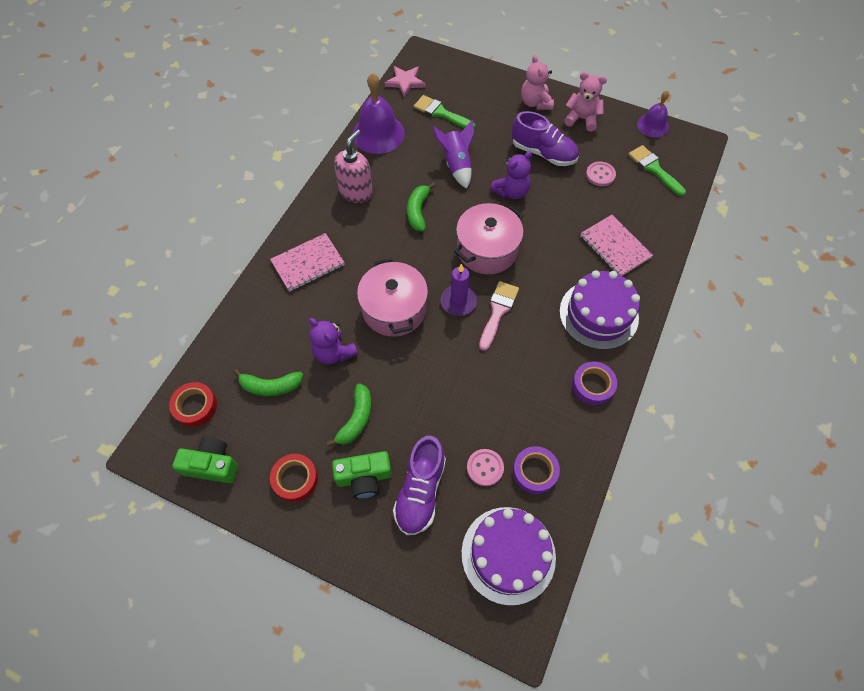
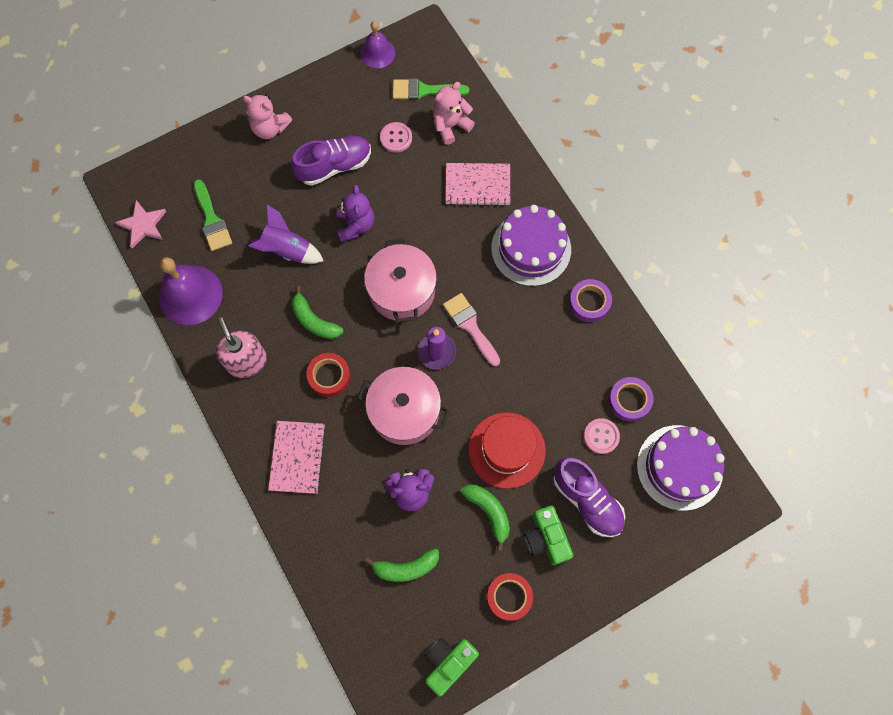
camera: 55 degrees left, 10 degrees up
red tape [169,382,217,427] -> red tape moved to [307,353,350,397]
green banana [233,369,303,396] -> green banana turned 45 degrees clockwise [365,549,439,582]
green camera [332,451,392,499] -> green camera turned 135 degrees clockwise [524,505,573,565]
green brush [414,95,475,129] -> green brush turned 90 degrees counterclockwise [194,179,232,251]
pink teddy bear [564,72,607,131] -> pink teddy bear moved to [433,82,475,145]
none -> red hat [468,412,546,489]

